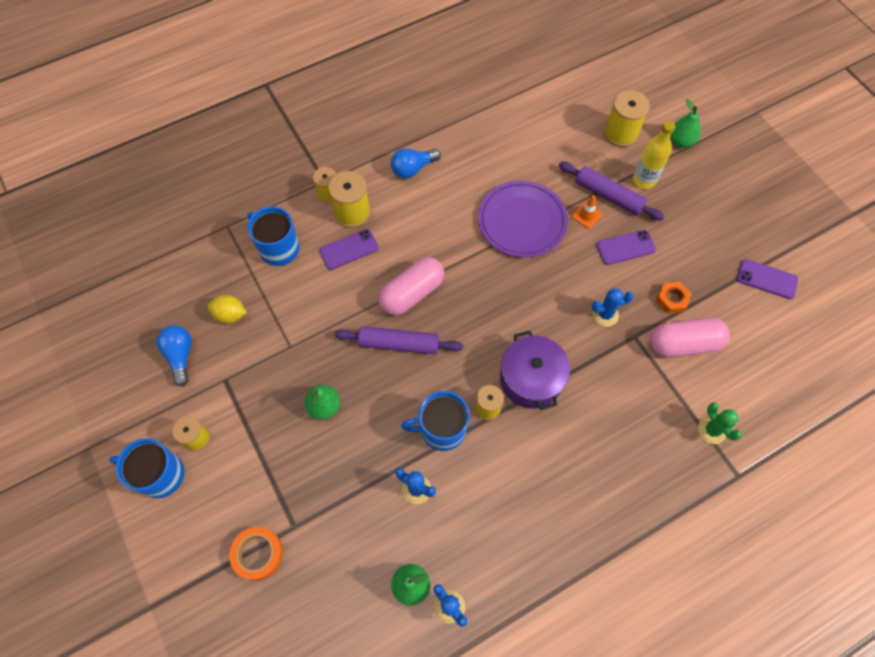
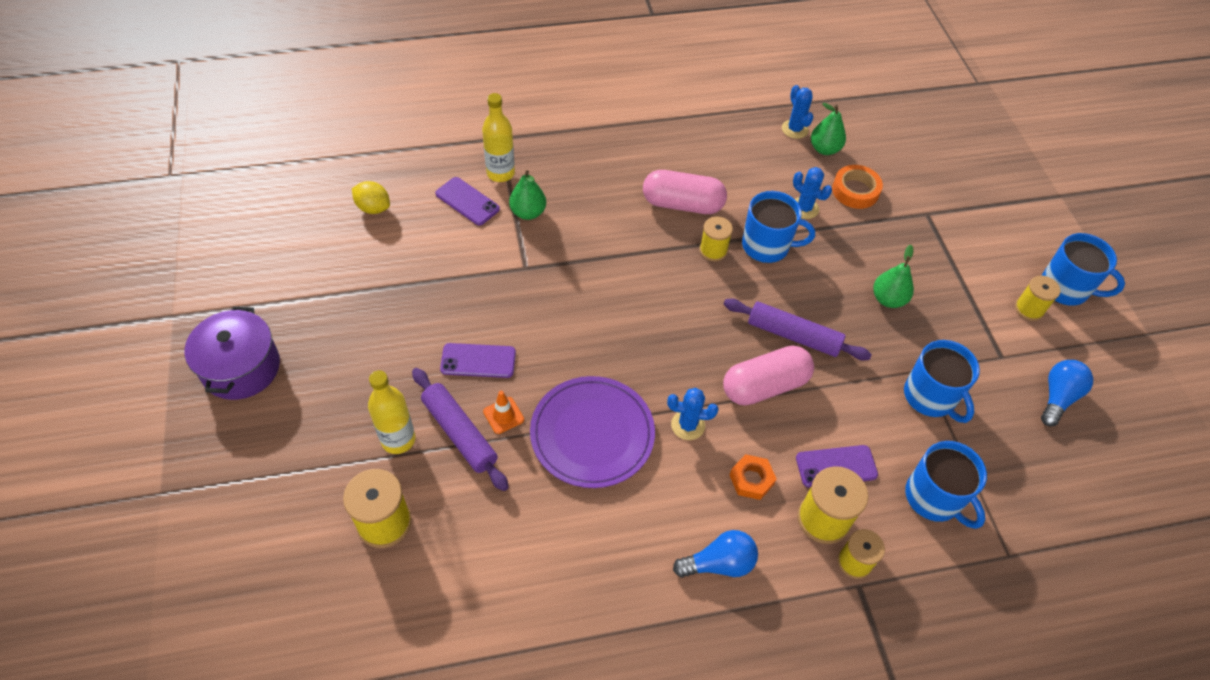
camera: 165 degrees left, 10 degrees down
blue light bulb [156,325,192,387] -> blue light bulb turned 150 degrees counterclockwise [1041,360,1093,427]
yellow lemon [207,295,247,323] -> yellow lemon moved to [352,181,390,214]
orange tape [229,527,283,581] -> orange tape moved to [832,165,883,209]
purple pot [500,330,570,410] -> purple pot moved to [185,307,280,400]
blue cactus [592,288,634,326] -> blue cactus moved to [667,388,718,440]
pink capsule [650,318,730,358] -> pink capsule moved to [643,170,727,214]
orange nut [656,282,691,313] -> orange nut moved to [730,454,776,500]
green pear [670,99,701,148] -> green pear moved to [509,170,546,220]
green cactus [698,402,742,444] -> yellow bottle [482,93,515,182]
purple phone [737,259,798,299] -> purple phone moved to [435,177,500,225]
none -> blue mug [904,340,980,423]

